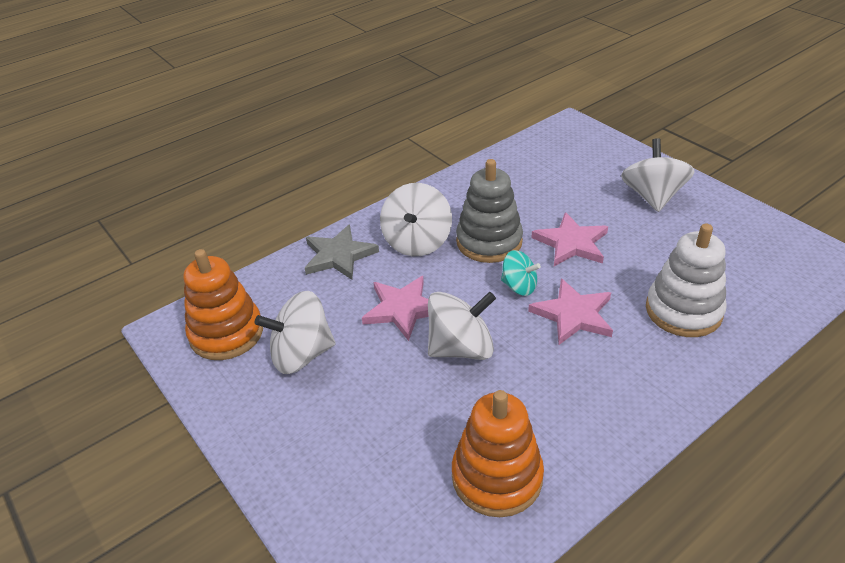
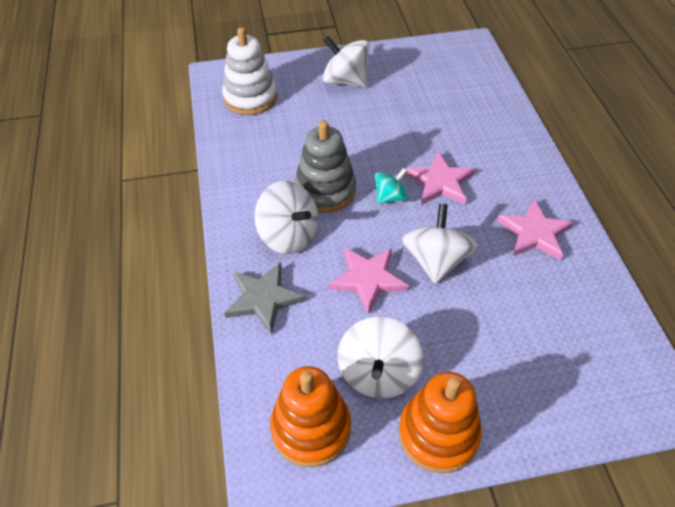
camera: 65 degrees left, 10 degrees up
orange stacking toy [452,390,544,517] -> orange stacking toy moved to [399,372,482,473]
pink star [531,212,608,266] -> pink star moved to [497,199,574,260]
white stacking toy [646,224,727,337] -> white stacking toy moved to [222,27,277,115]

